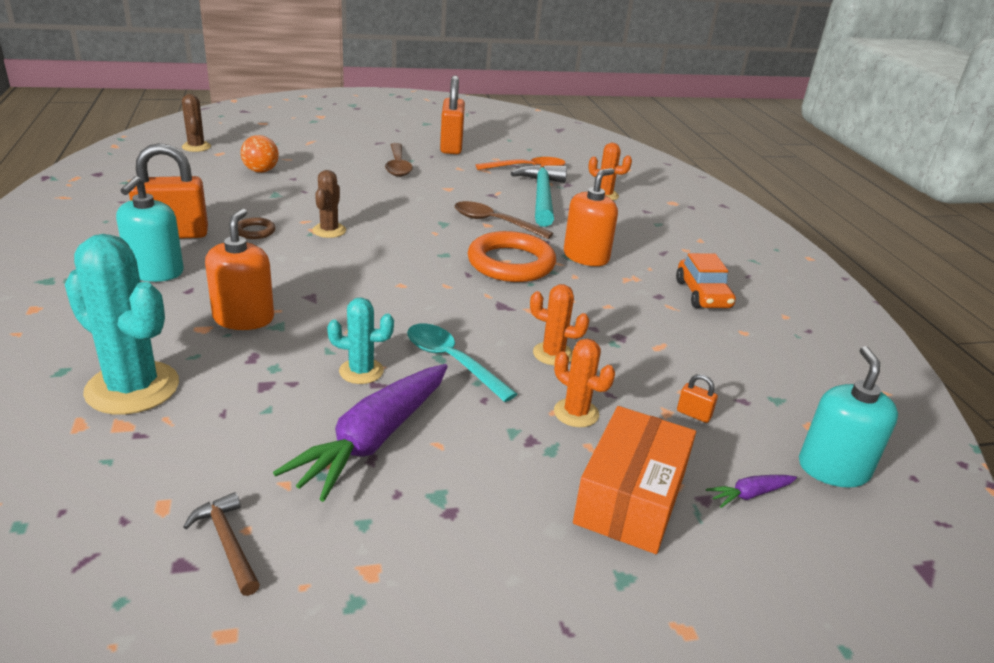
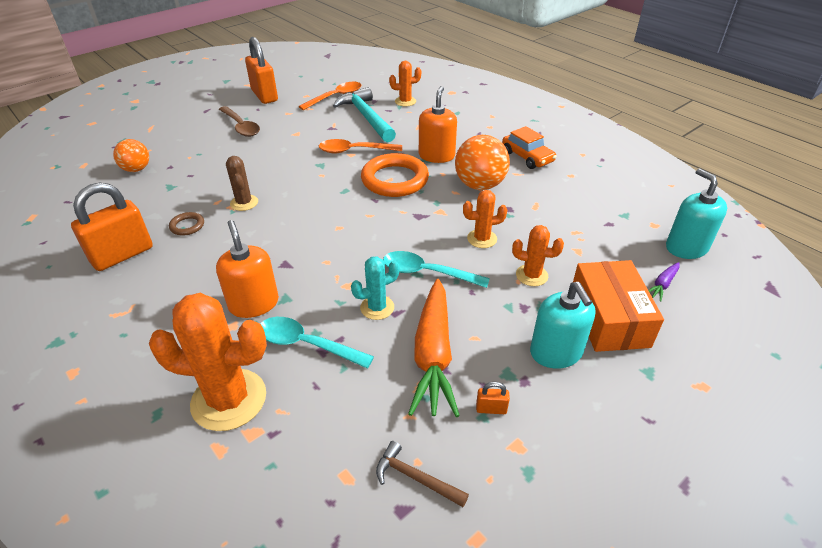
camera: 25 degrees left, 10 degrees up
turquoise cactus [65,234,179,415] -> orange cactus [149,293,267,431]
turquoise soap dispenser [116,176,184,282] -> turquoise soap dispenser moved to [530,282,595,369]
brown cactus [182,94,211,152] -> none
purple carrot [273,364,448,502] -> orange carrot [408,279,460,417]
brown spoon [454,201,553,239] -> orange spoon [319,139,402,153]
orange padlock [677,374,718,423] -> orange padlock moved to [476,382,510,414]
none -> turquoise spoon [261,317,374,369]
none -> orange ball [455,135,510,190]

